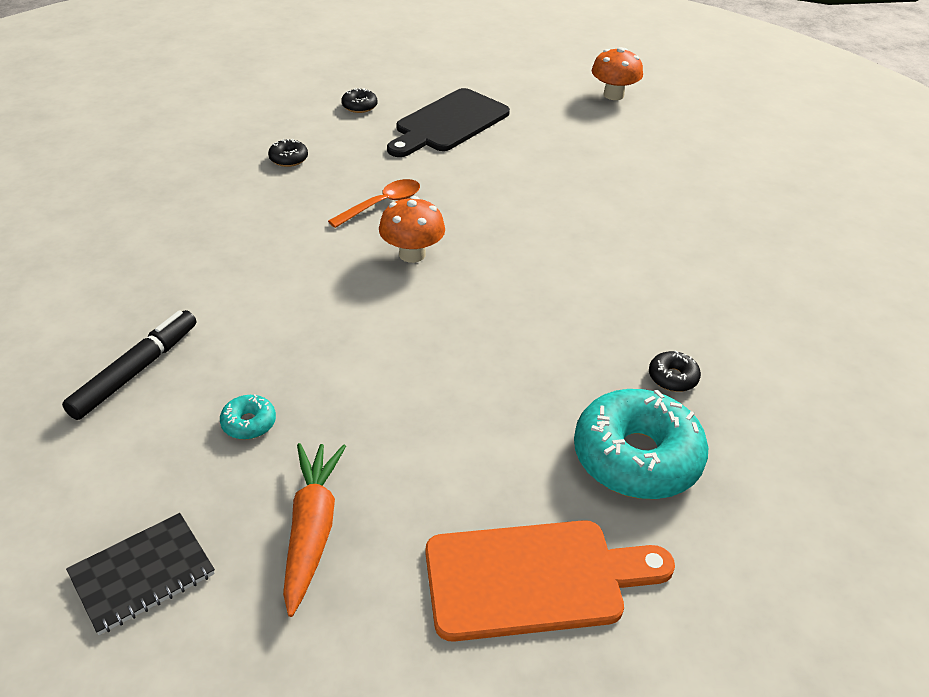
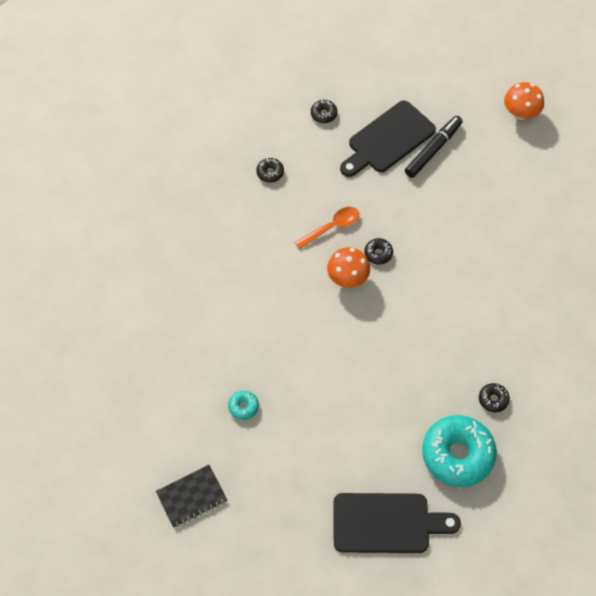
camera: 10 degrees right, 20 degrees up
black marker [62,310,196,420] -> black marker moved to [405,116,463,178]
orange carrot [283,443,346,617] -> none
orange cutting board [426,520,675,642] -> black cutting board [333,493,461,553]
none -> black donut [365,238,393,265]

